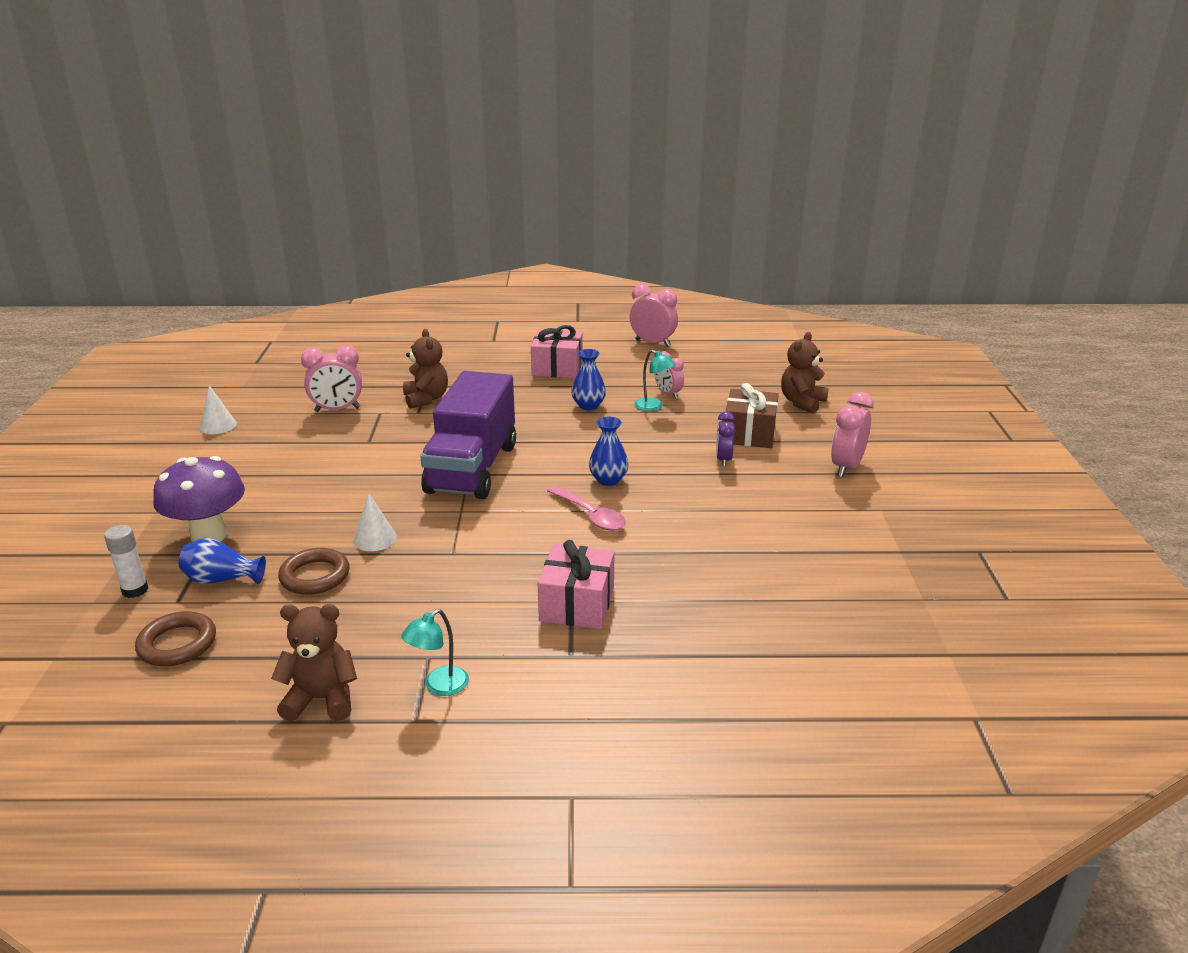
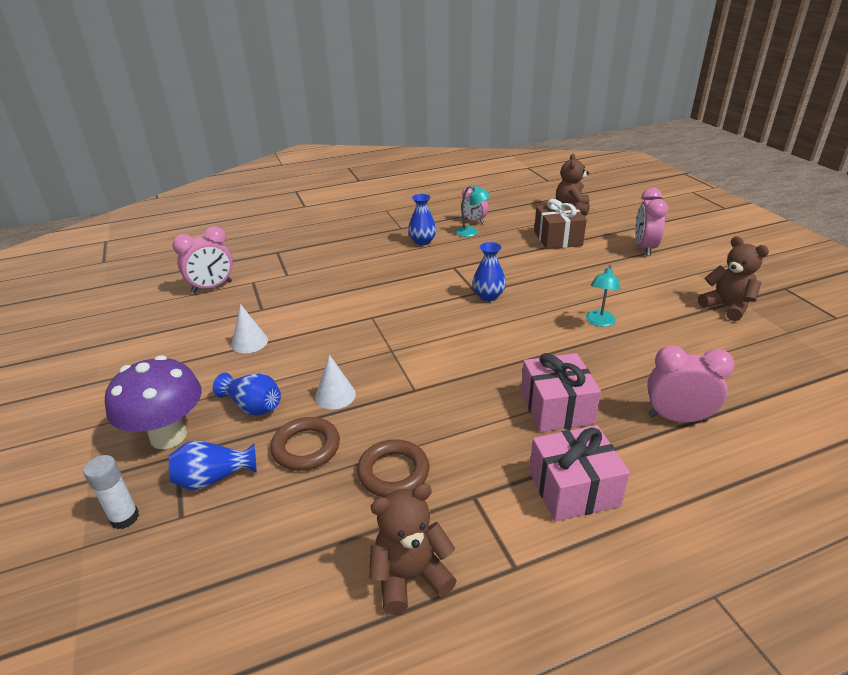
camera: 20 degrees left, 5 degrees up
brown ring [135,611,216,666] -> brown ring moved to [357,439,429,497]
white cone [200,385,237,434] -> white cone moved to [231,304,268,353]
turquoise lamp [401,609,469,696] -> turquoise lamp moved to [586,265,621,327]
brown teddy bear [403,329,448,409] -> brown teddy bear moved to [698,236,769,321]
purple truck [420,371,516,499] -> none
pink gift [531,325,583,378] -> pink gift moved to [529,425,630,521]
pink spoon [547,486,626,531] -> none
pink clock [630,284,678,347] -> pink clock moved to [647,345,735,423]
purple clock [716,411,735,467] -> none
none -> blue vase [213,373,281,416]

